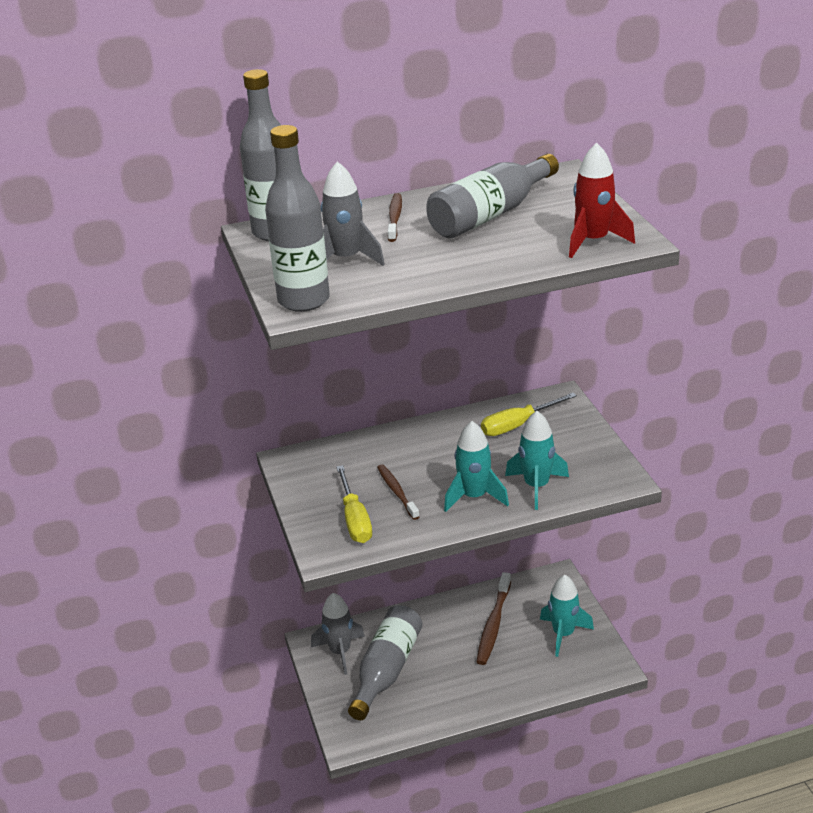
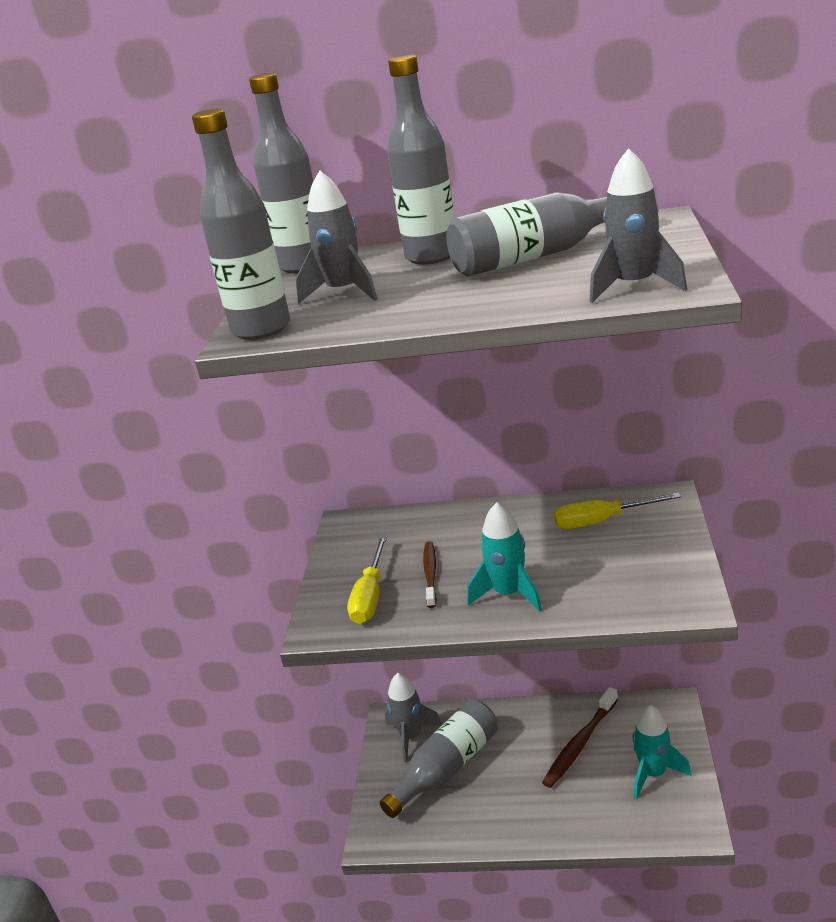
camera: 25 degrees right, 5 degrees down
brown toothbrush [388,193,402,242] -> grey bottle [387,55,455,265]
turquoise rocket [505,411,569,510] -> none
red rocket [569,143,635,258] -> grey rocket [590,148,687,303]

